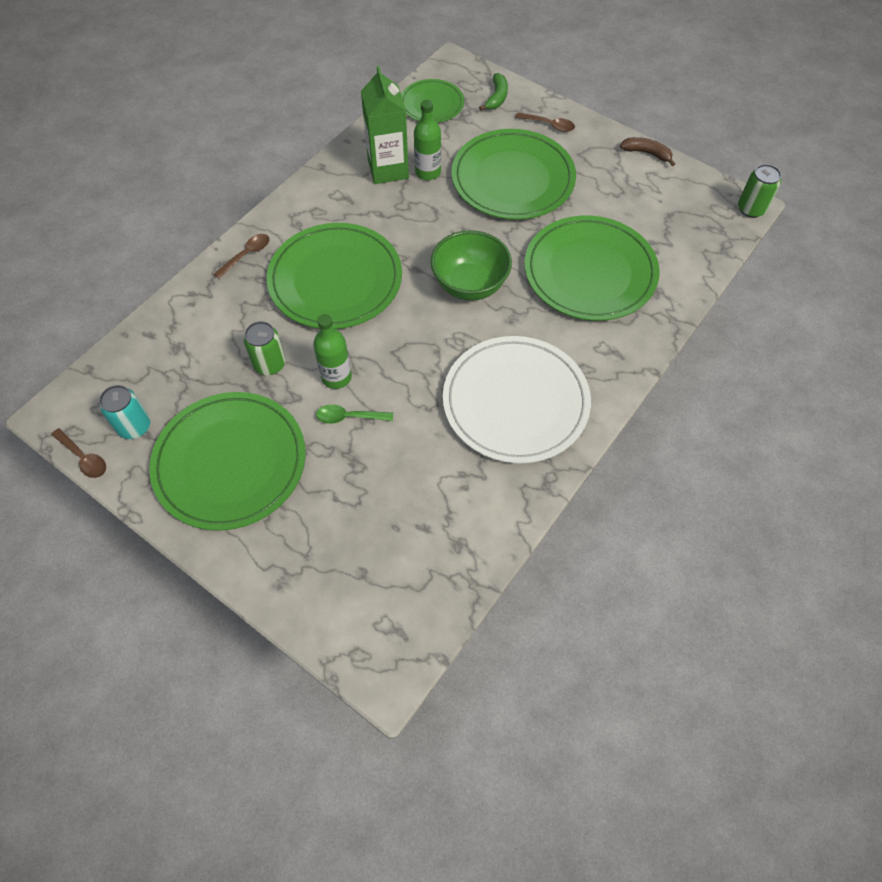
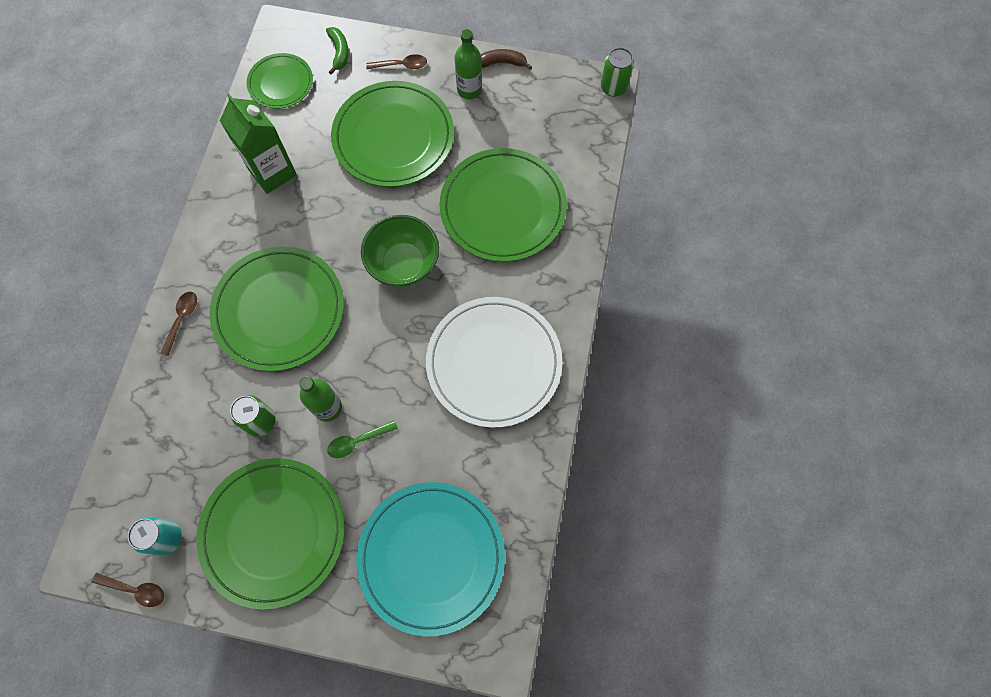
camera: 25 degrees left, 10 degrees up
green bottle [414,100,441,180] -> green bottle moved to [455,29,482,99]
none -> turquoise plate [356,482,505,636]

